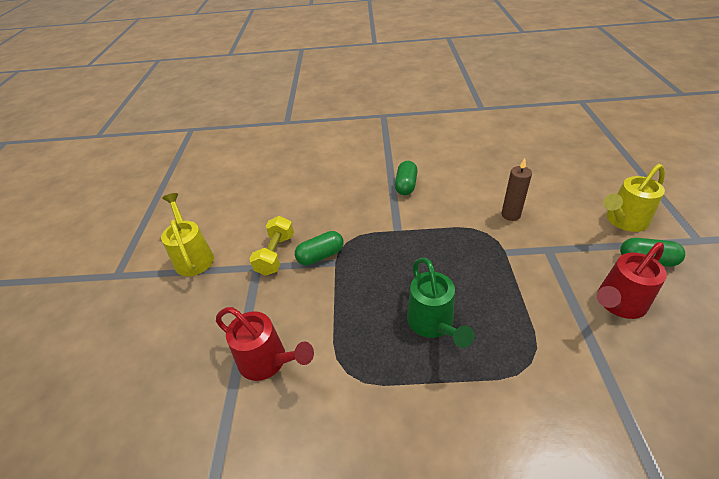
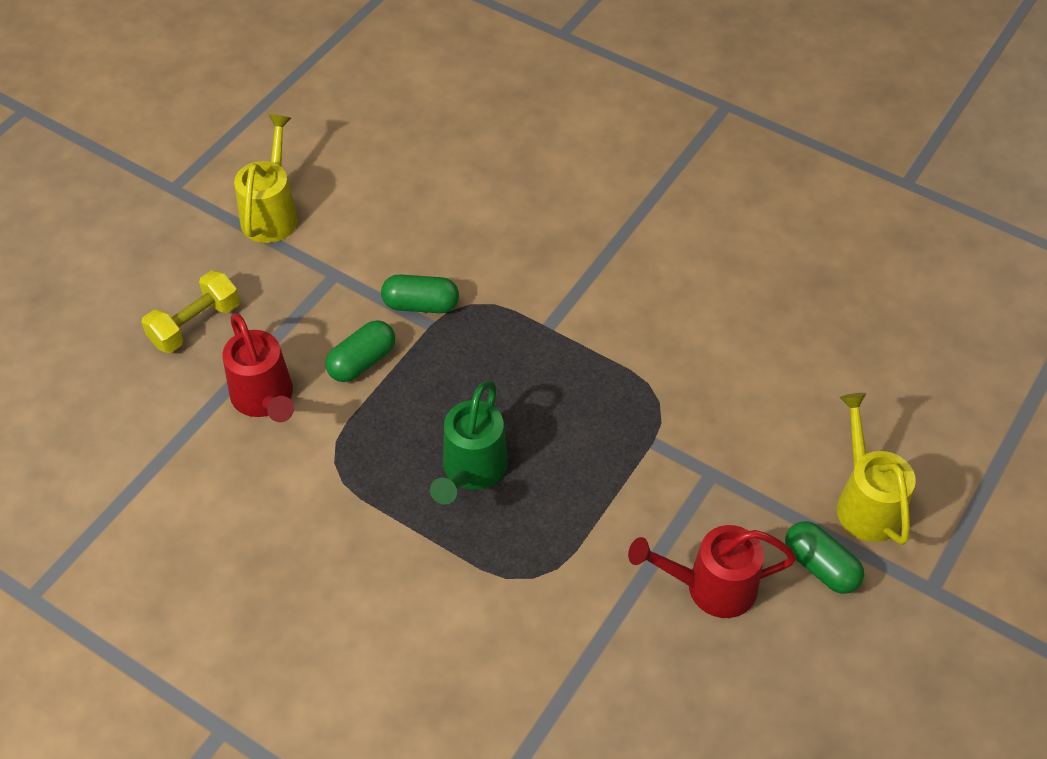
camera: 30 degrees right, 10 degrees up
yellow dumbbell [250,216,294,276] -> yellow dumbbell moved to [141,270,240,353]
green capsule [395,161,417,195] -> green capsule moved to [325,320,395,382]
brown candle [501,158,532,221] -> none
yellow watering can [603,164,665,232] -> yellow watering can turned 75 degrees clockwise [837,393,916,545]

